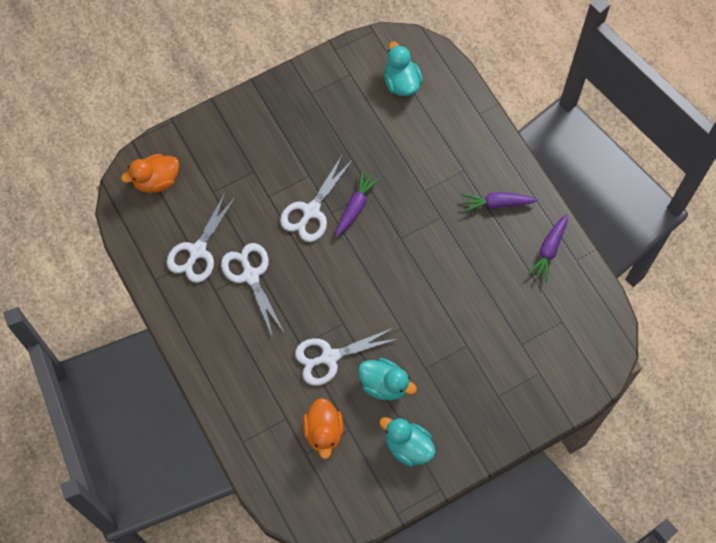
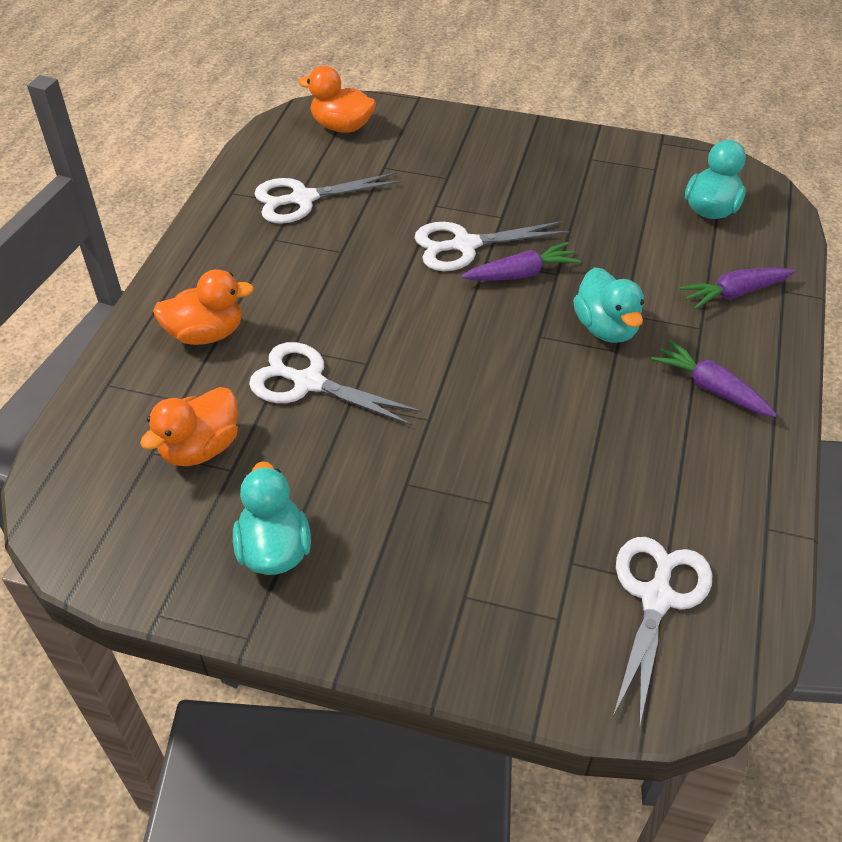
camera: 45 degrees right, 20 degrees down
white scissors [221,243,284,337] -> white scissors moved to [613,537,713,728]
turquoise duck [358,358,417,400] -> turquoise duck moved to [573,267,644,343]
purple carrot [527,214,568,283] -> purple carrot moved to [679,268,795,310]
none -> orange duck [153,269,254,345]

